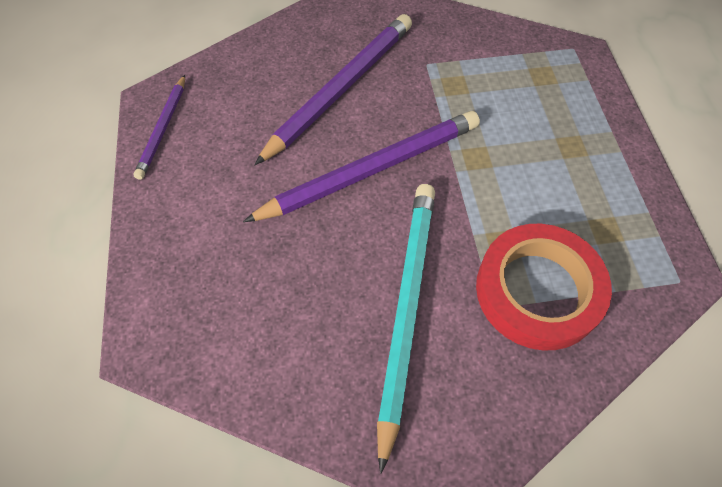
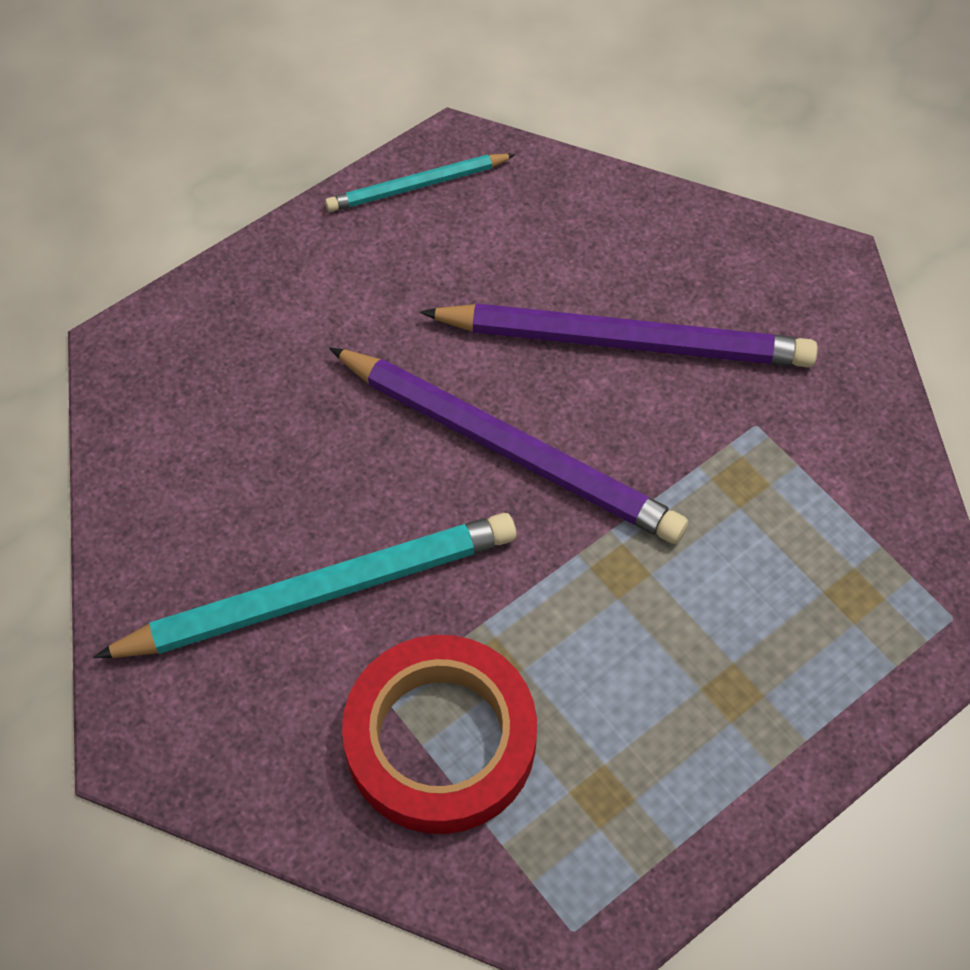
camera: 60 degrees right, 0 degrees up
purple pencil [134,75,185,180] -> turquoise pencil [325,154,516,212]

